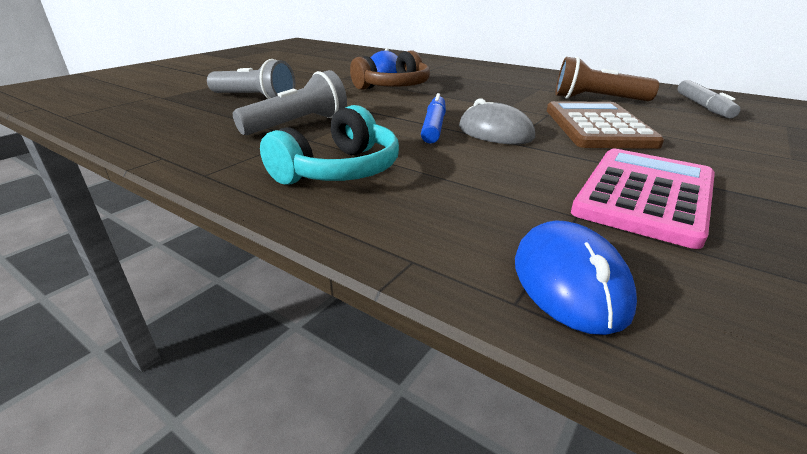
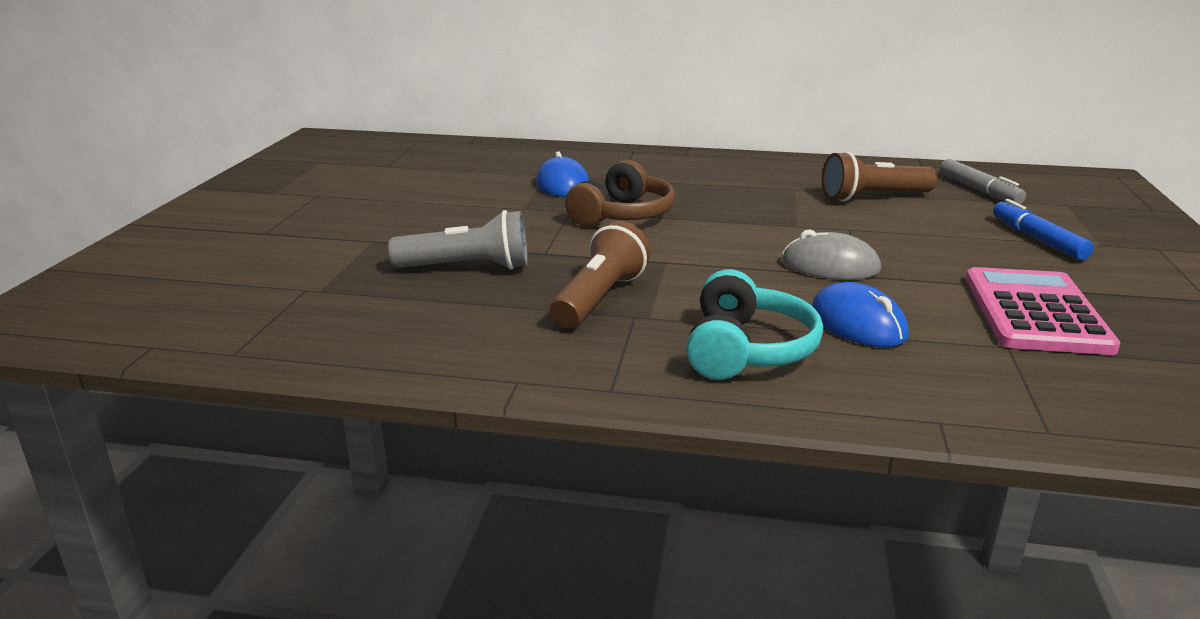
camera: 25 degrees left, 5 degrees down
grey flashlight [233,70,347,135] -> brown flashlight [550,221,650,328]
blue marker [421,93,446,144] -> blue marker moved to [993,199,1094,260]
blue mouse [515,220,637,335] -> blue mouse moved to [812,282,909,347]
brown calculator [547,101,664,149] -> none

